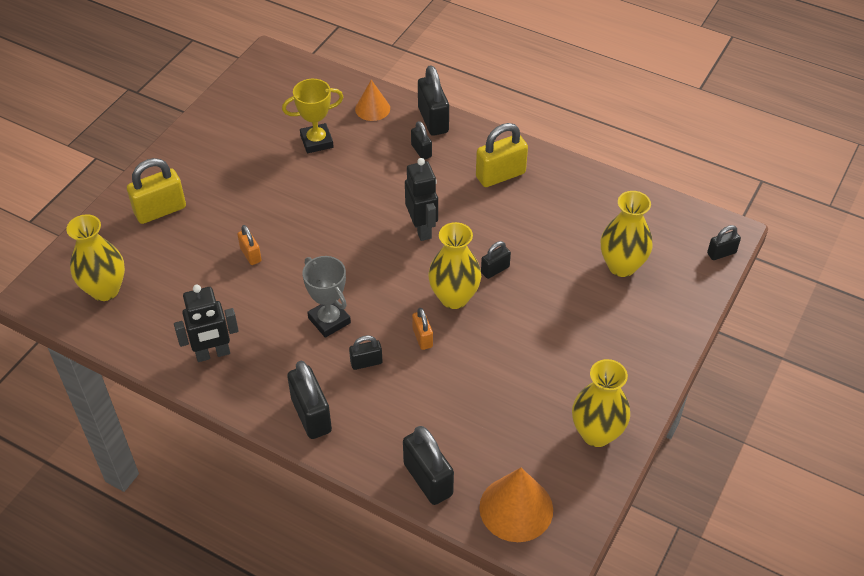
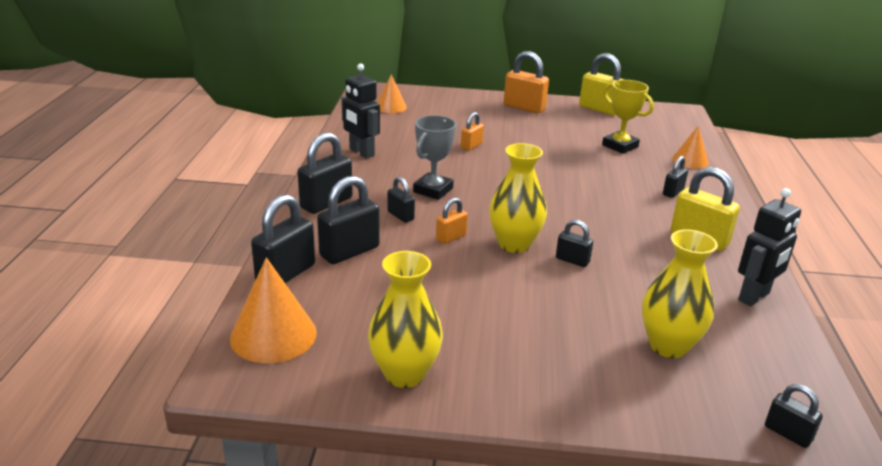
camera: 65 degrees right, 20 degrees down
yellow vase [66,214,125,301] -> orange cone [378,74,407,113]
yellow padlock [127,158,186,224] -> yellow padlock moved to [579,53,624,115]
black robot [405,158,438,241] -> black robot moved to [738,188,801,306]
black padlock [418,65,449,136] -> black padlock moved to [317,176,380,264]
none -> orange padlock [504,51,549,113]

